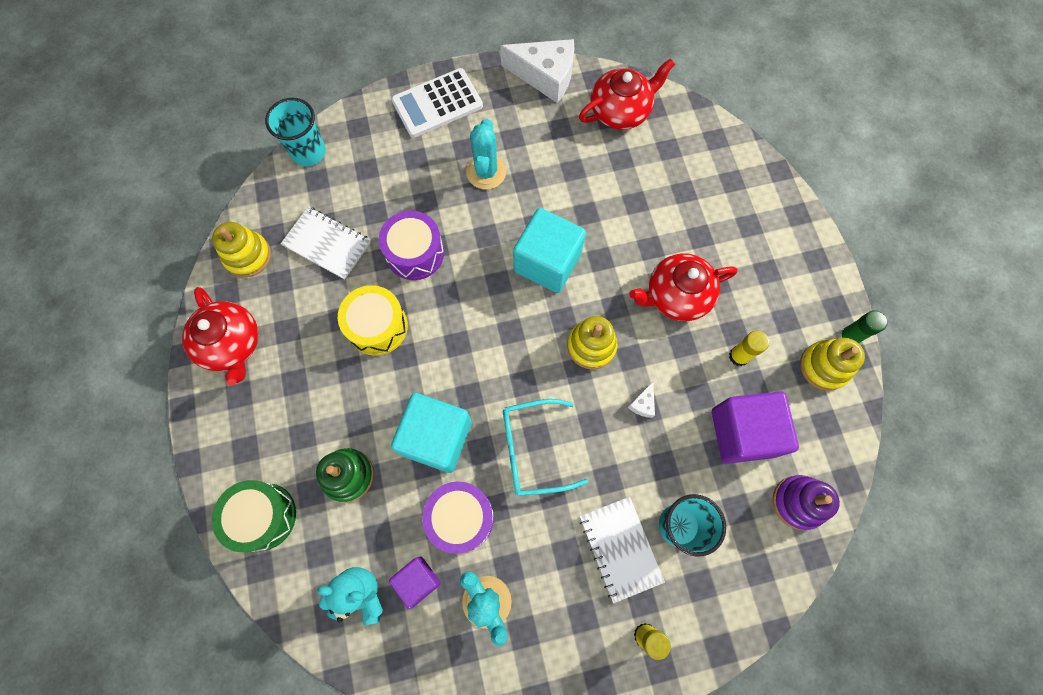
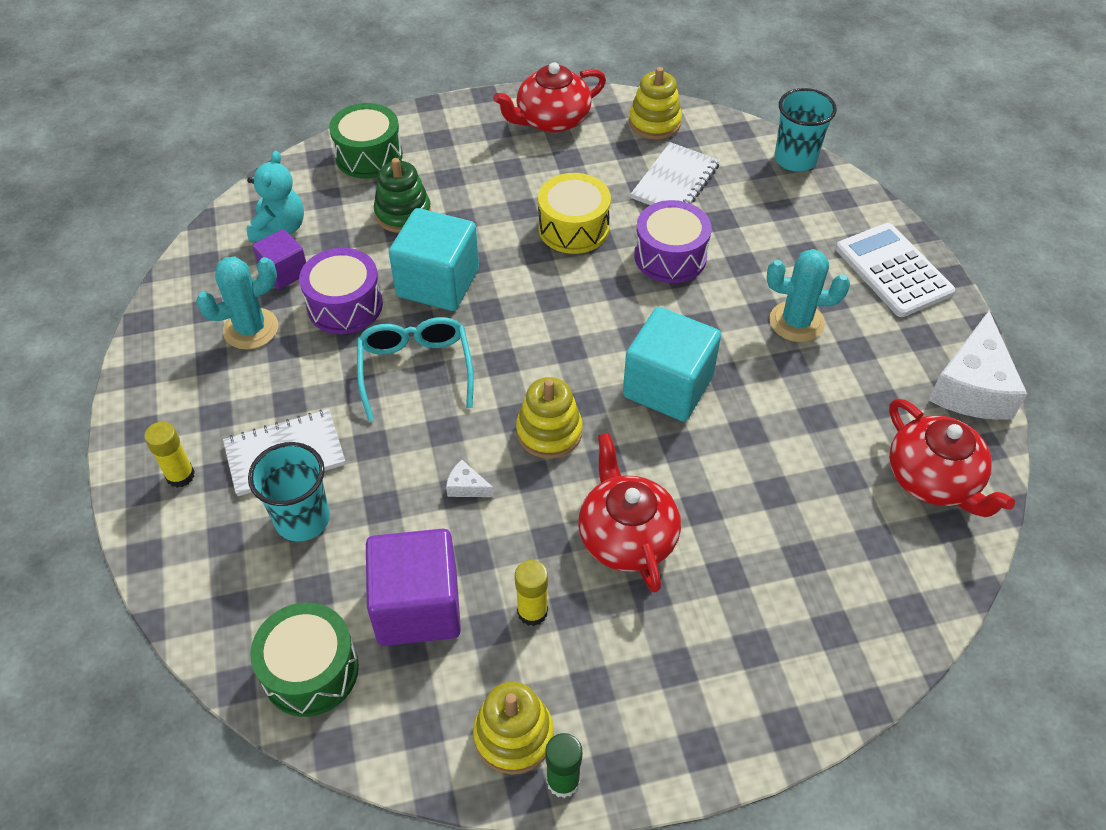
camera: 90 degrees right, 20 degrees down
purple stacking toy [773,475,840,530] -> green drum [250,602,359,717]

